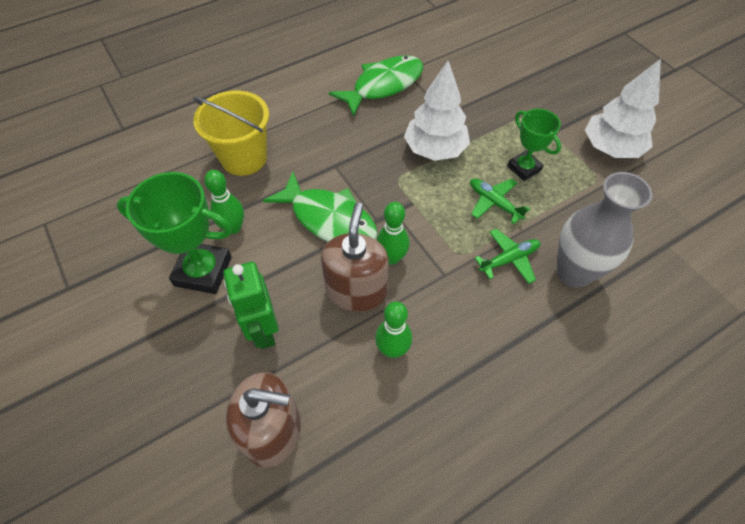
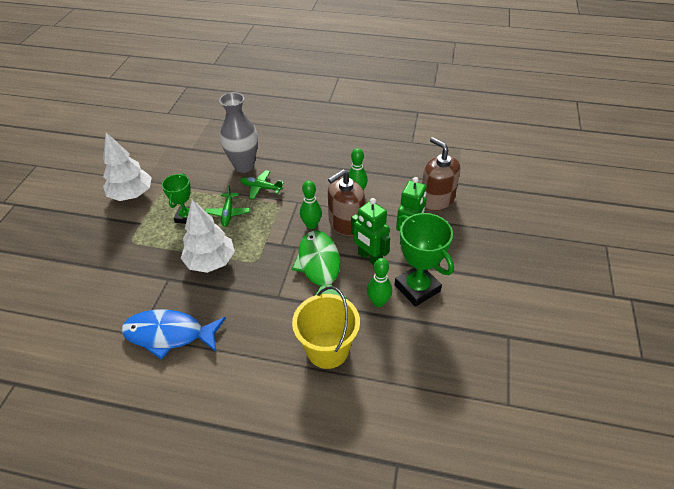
camera: 135 degrees left, 10 degrees down
green fish [329,55,423,117] -> blue fish [121,310,226,360]
none -> green robot [351,198,390,265]

